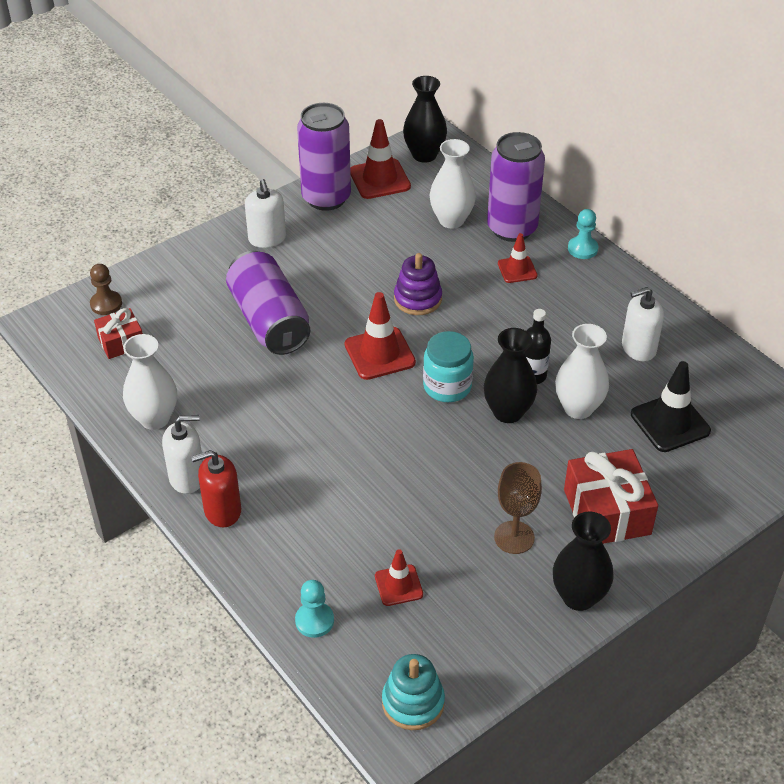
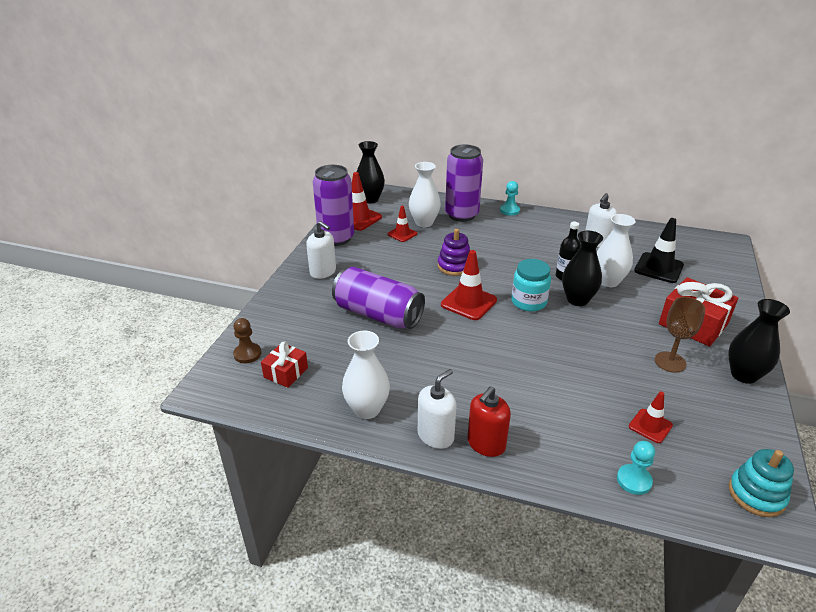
camera: 35 degrees left, 10 degrees down
red traffic cone [498,233,538,283] -> red traffic cone moved to [387,206,417,242]

